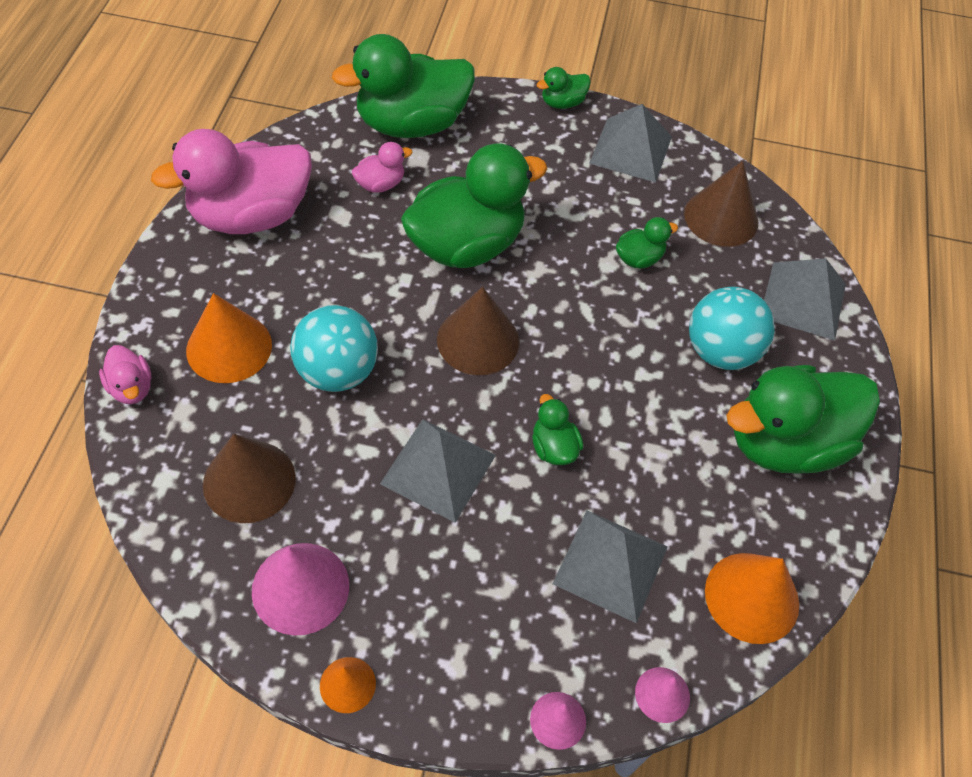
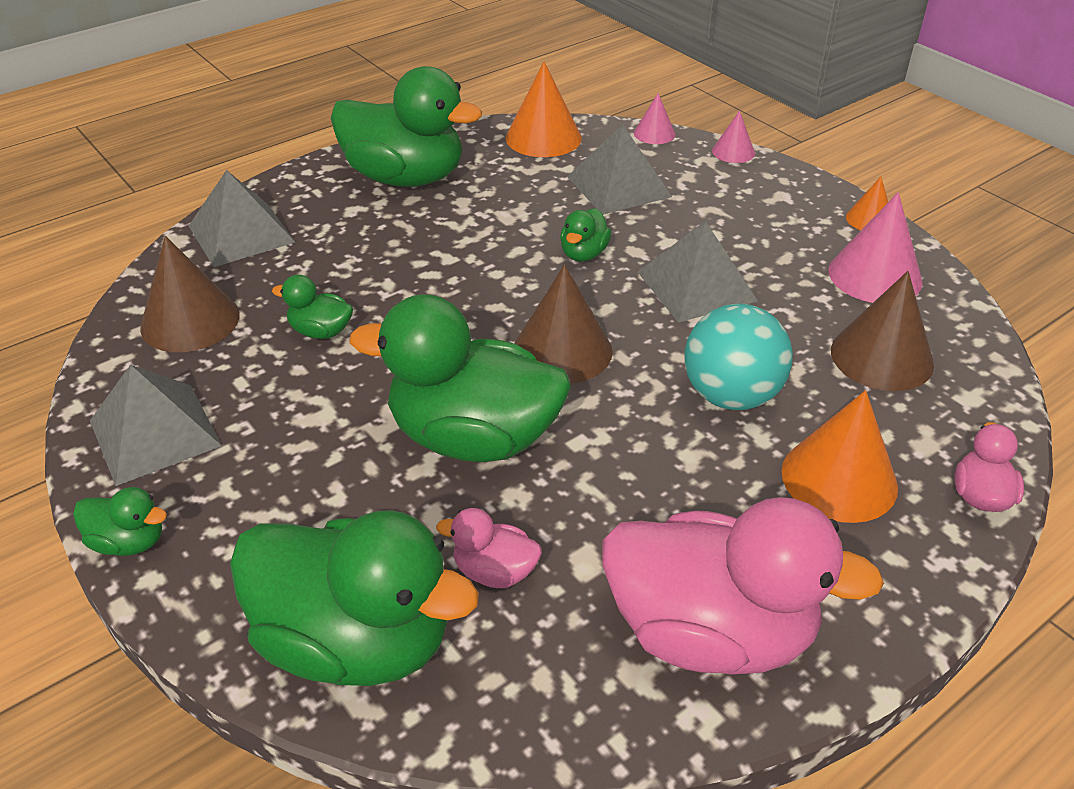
camera: 135 degrees left, 15 degrees down
turquoise ball [689,287,774,370] -> none

